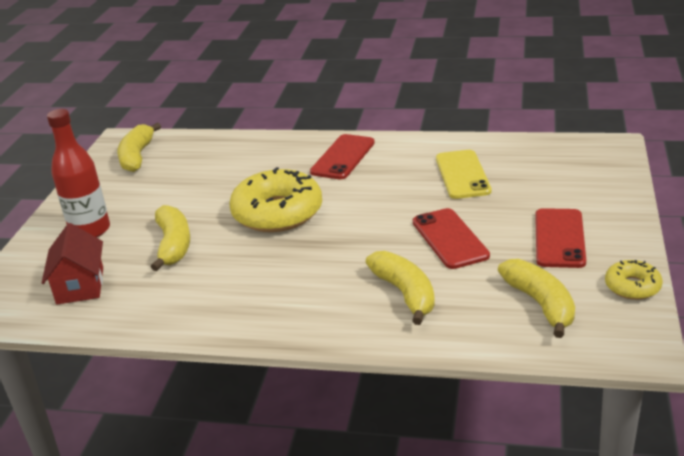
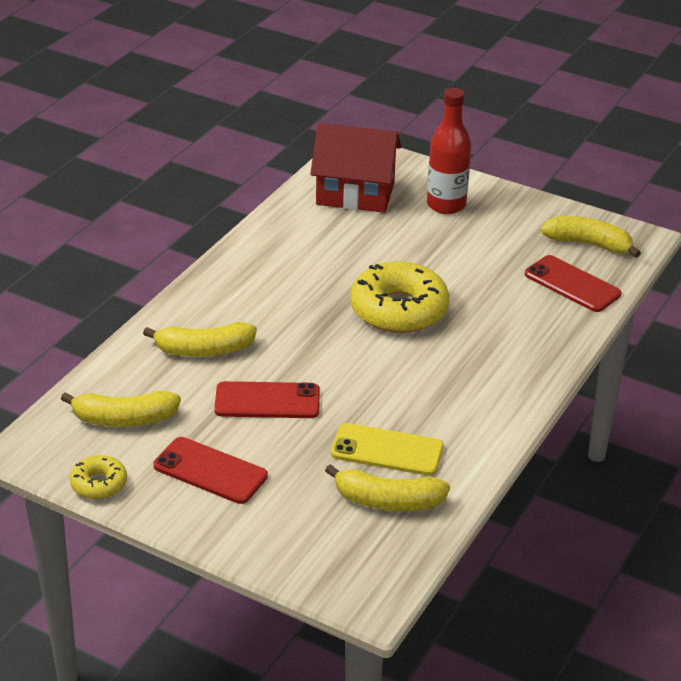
camera: 105 degrees right, 5 degrees up
red house [42,223,103,305] -> red house [310,123,401,213], size x1.50
yellow banana [151,205,190,271] -> yellow banana moved to [325,464,450,511]
red phone [310,134,375,179] -> red phone moved to [525,255,621,312]

